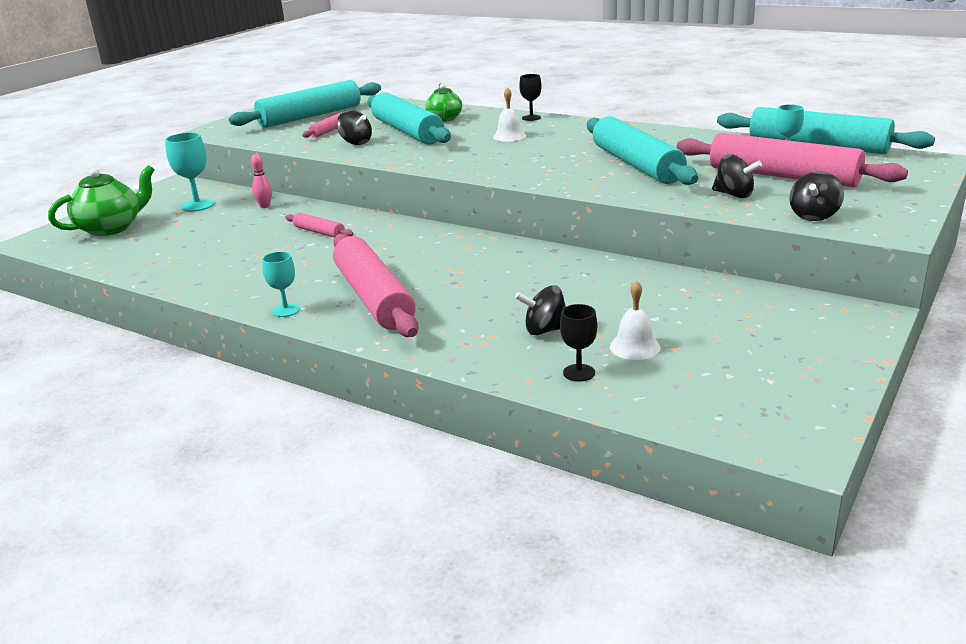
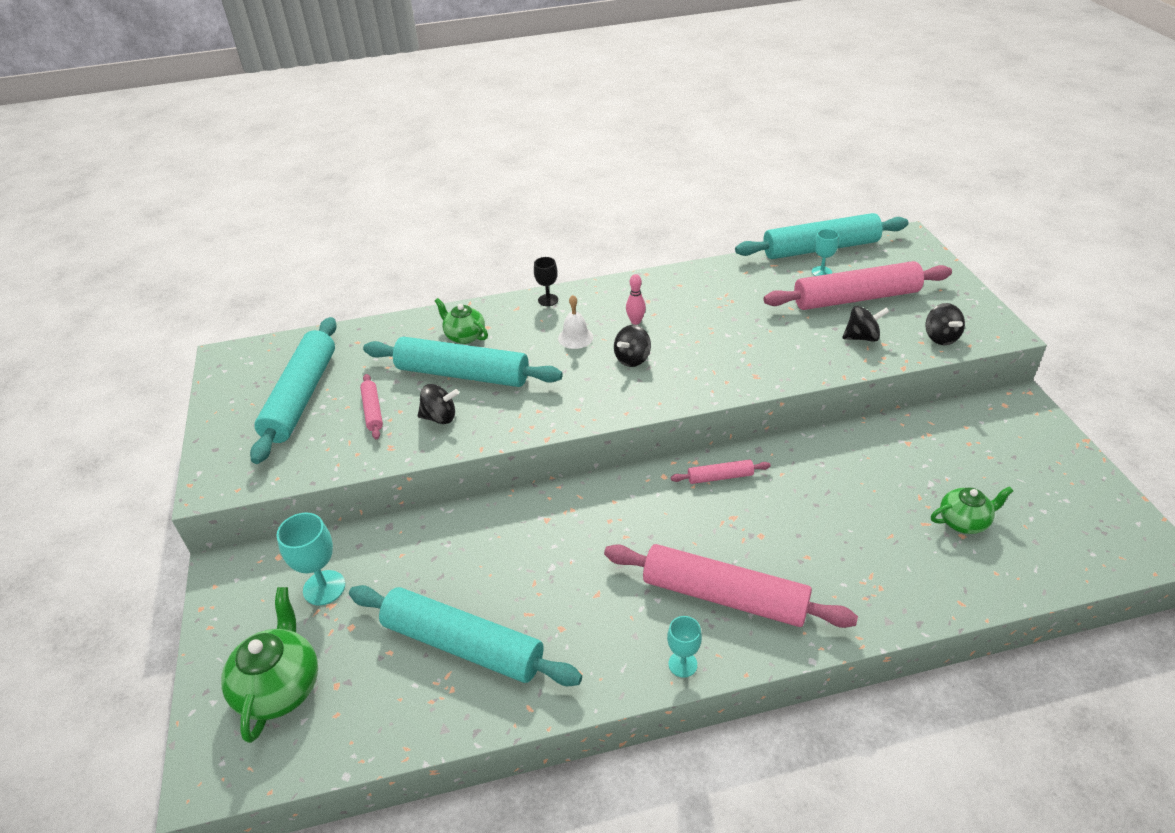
camera: 45 degrees left, 15 degrees up
pink bowling pin [251,154,272,208] -> pink bowling pin moved to [626,274,646,325]
pink rolling pin [285,213,354,238] -> pink rolling pin moved to [671,459,771,484]
black spinning top [515,285,566,335] -> black spinning top moved to [614,325,651,367]
black goblet [560,304,597,382] -> none
turquoise rolling pin [587,116,698,185] -> turquoise rolling pin moved to [349,585,582,686]
white bell [610,280,660,360] -> green teapot [931,486,1013,534]

